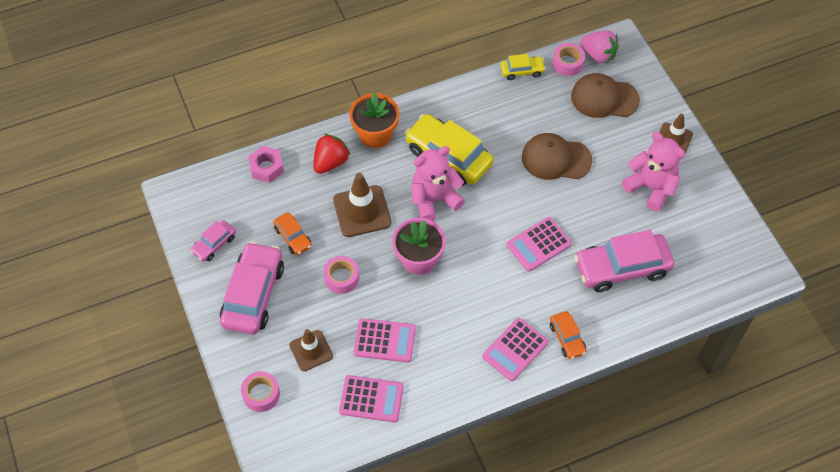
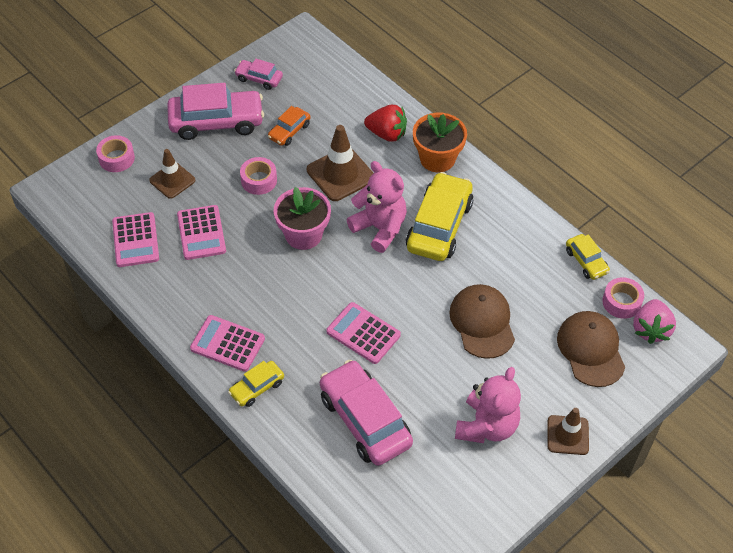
camera: 70 degrees right, 5 degrees down
pink nut [248,146,284,183] -> none
orange car [550,311,587,359] -> yellow car [228,361,284,407]

